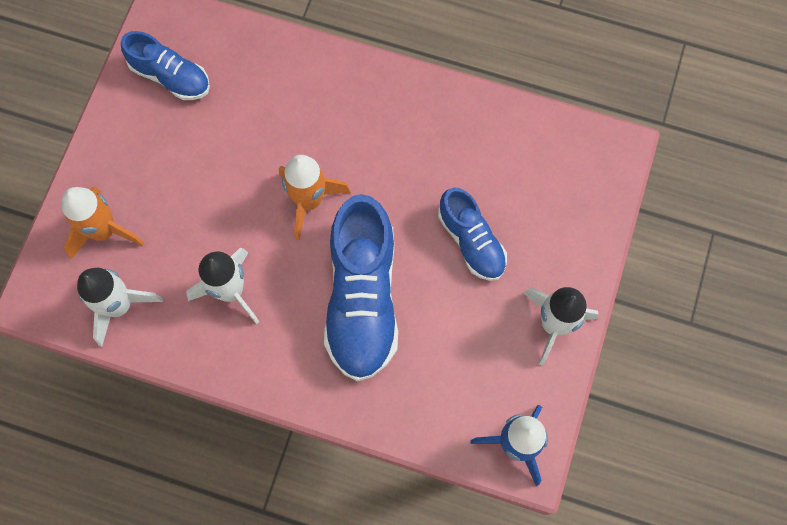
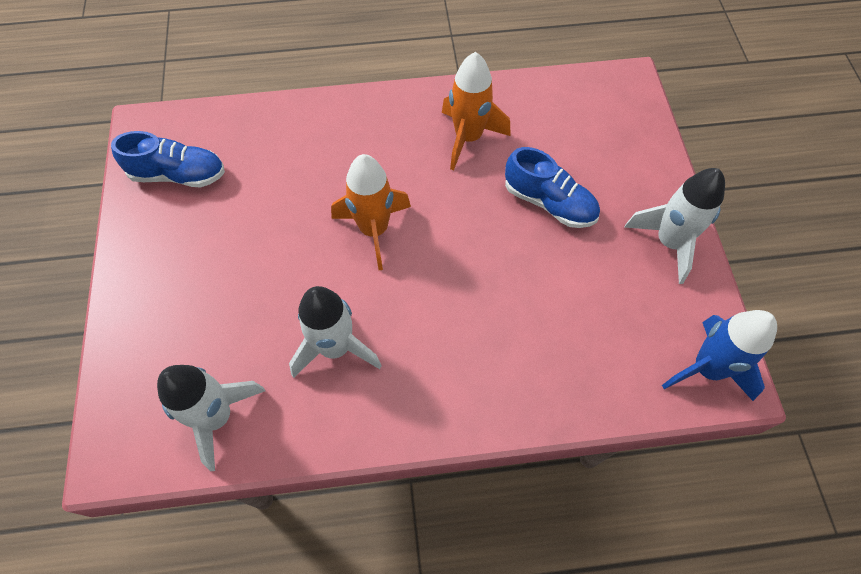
camera: 25 degrees left, 10 degrees down
orange rocket [62,187,144,259] -> orange rocket moved to [442,52,511,170]
blue shoe [324,194,398,381] -> none

